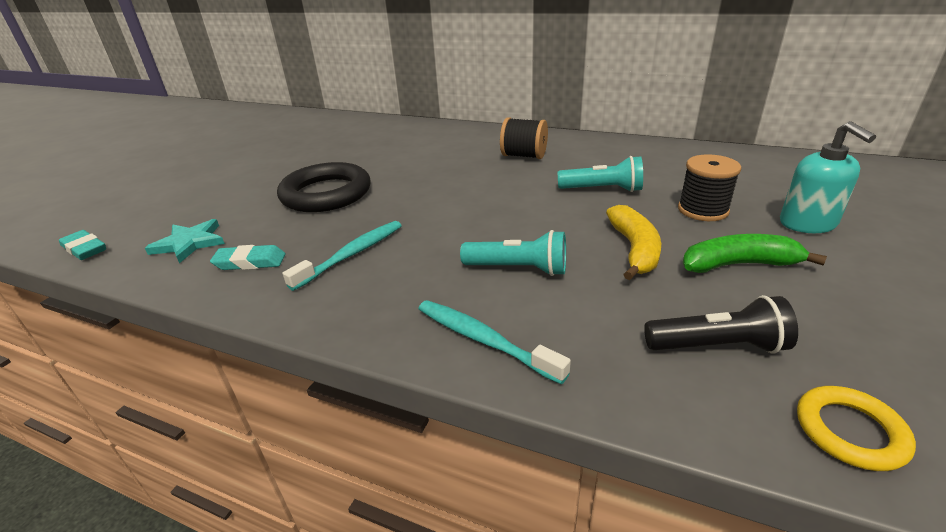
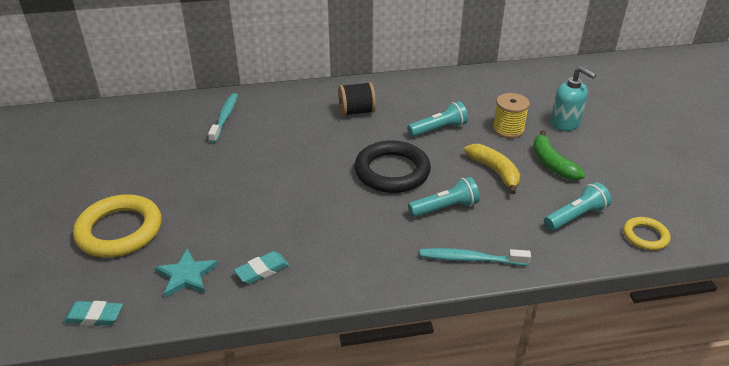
camera: 35 degrees left, 5 degrees up
black ring [277,162,371,212] -> black ring moved to [354,140,431,193]
turquoise toothbrush [283,221,402,291] -> turquoise toothbrush moved to [208,93,238,143]
black flashlight [644,295,798,353] -> turquoise flashlight [544,182,611,231]
black spool [678,154,741,221] -> yellow spool [492,93,530,138]
green banana [683,234,827,273] -> green banana turned 75 degrees counterclockwise [533,130,586,180]
none -> yellow ring [73,194,162,257]

